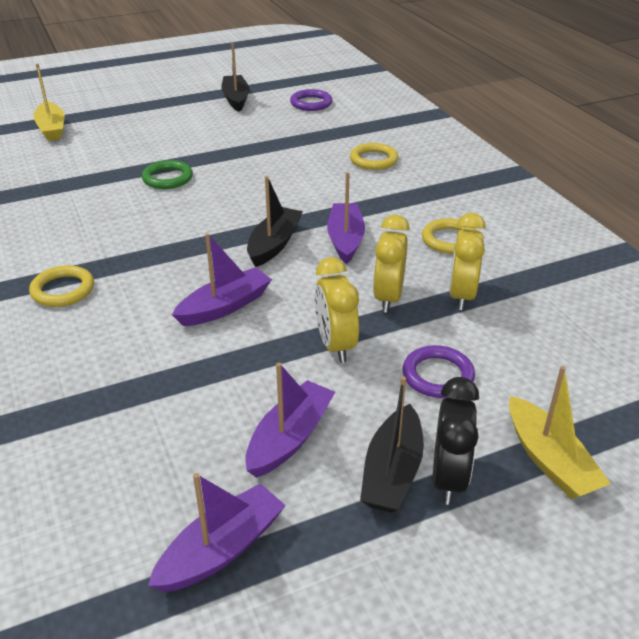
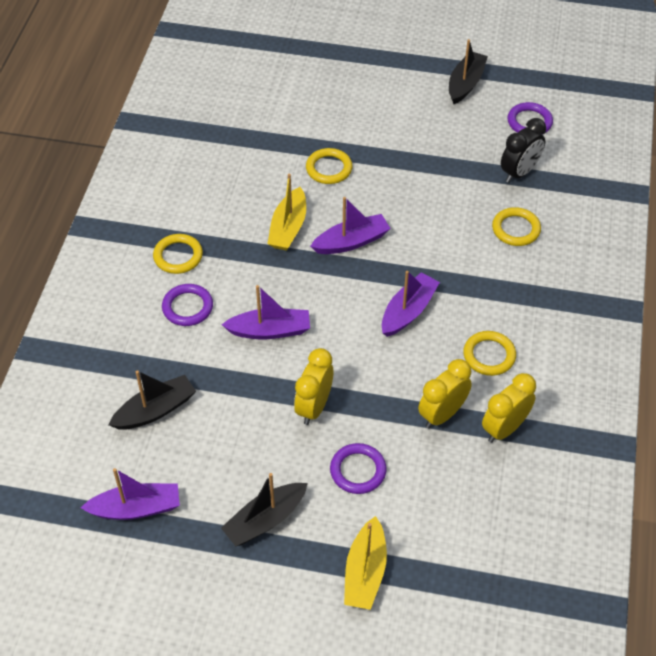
camera: 35 degrees right, 15 degrees up
yellow boat [34,64,65,141] -> yellow boat moved to [267,174,306,251]
green ring [142,160,193,189] -> yellow ring [306,148,353,184]
purple boat [245,363,335,478] -> purple boat moved to [310,197,391,254]
black boat [247,176,303,267] -> black boat moved to [108,370,196,430]
yellow clock [373,215,410,313] -> yellow clock moved to [482,373,536,443]
black clock [432,377,479,505] -> black clock moved to [501,118,546,183]
none -> purple ring [162,284,213,326]

